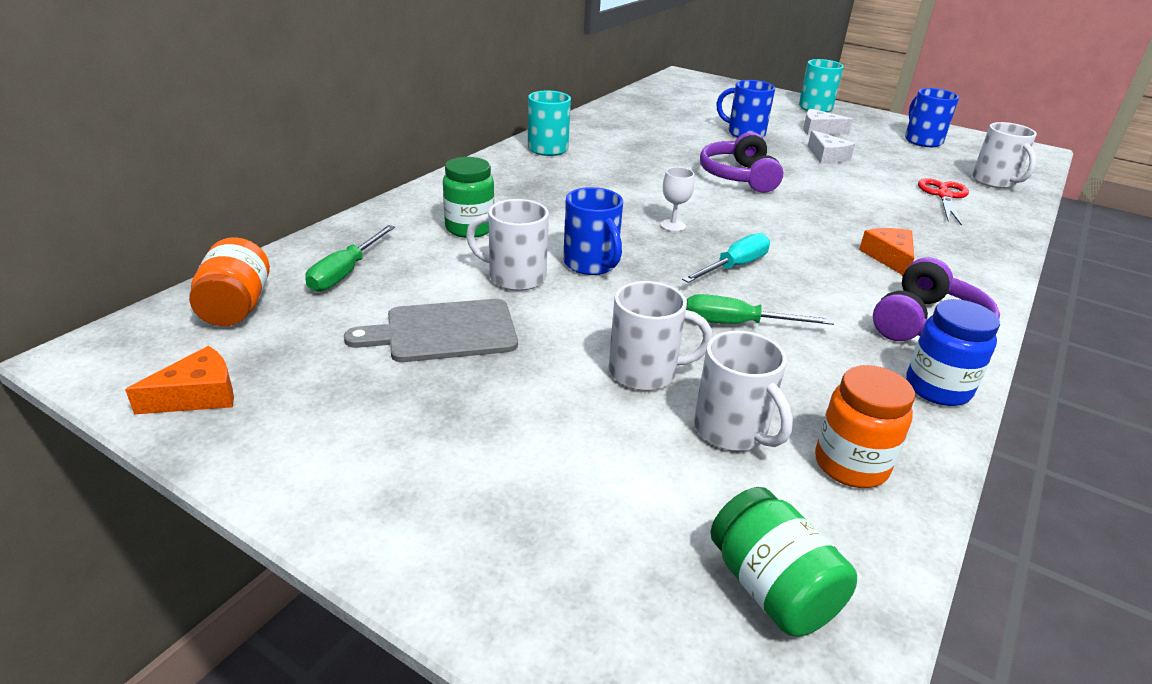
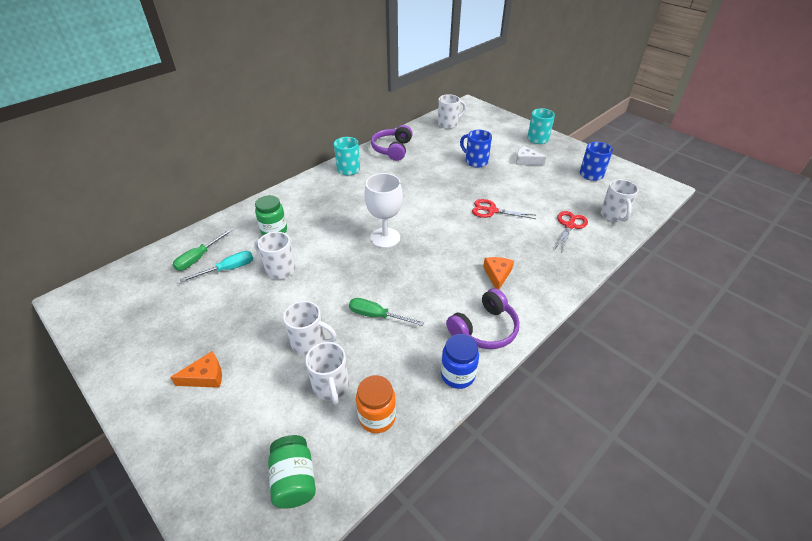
camera: 15 degrees right, 10 degrees up
orange cheese [125,346,234,414] -> orange cheese moved to [170,351,222,388]
orange jar [189,237,270,326] -> none
grey cutting board [344,299,518,362] -> none
blue mug [563,187,623,275] -> none
white goblet [660,167,694,232] -> white goblet [365,173,403,248], size x2.07
turquoise screwdriver [682,233,770,283] -> turquoise screwdriver moved to [180,251,253,282]
purple headphones [700,132,783,193] -> purple headphones moved to [371,125,413,161]
white cheese [808,130,855,164] -> none
none -> white mug [438,94,466,129]
none -> red scissors [472,199,536,219]

